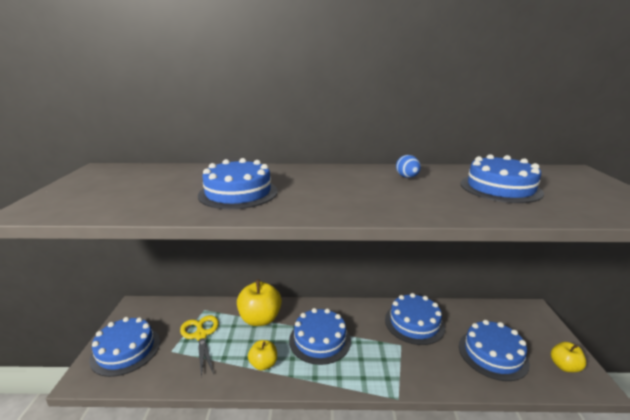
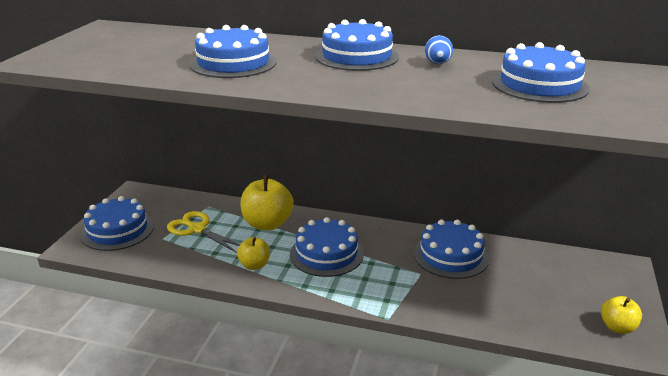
camera: 15 degrees right, 5 degrees up
yellow scissors [180,315,219,378] -> yellow scissors turned 45 degrees counterclockwise [167,211,240,253]
blue cake [459,320,530,381] -> blue cake moved to [315,19,399,71]

